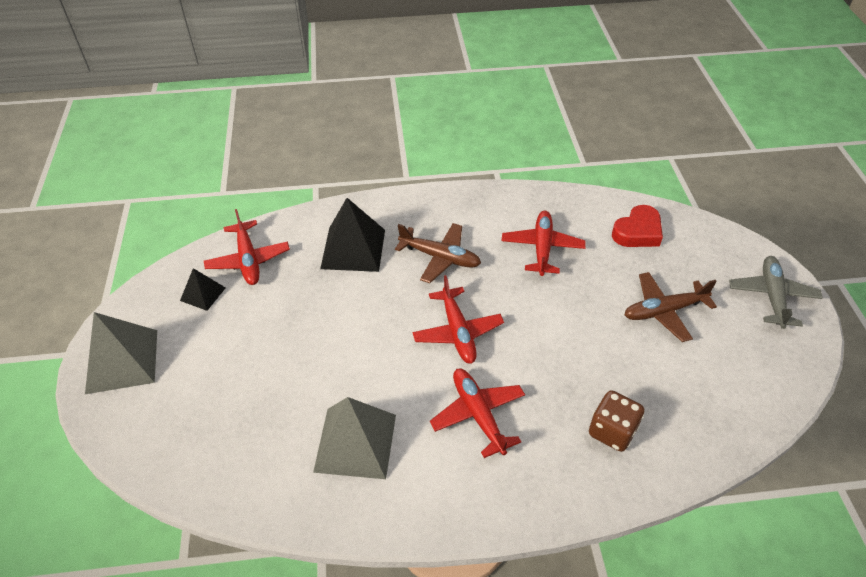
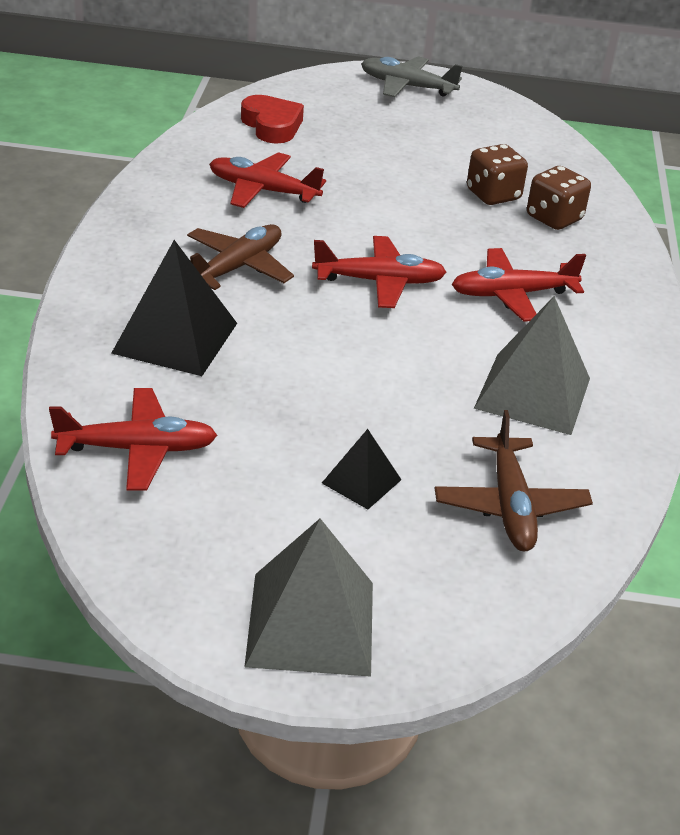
camera: 80 degrees left, 10 degrees down
black pyramid [180,268,226,311] -> black pyramid moved to [322,429,401,509]
brown plane [624,272,717,342] -> brown plane moved to [434,410,593,551]
none -> brown dice [467,144,528,205]

